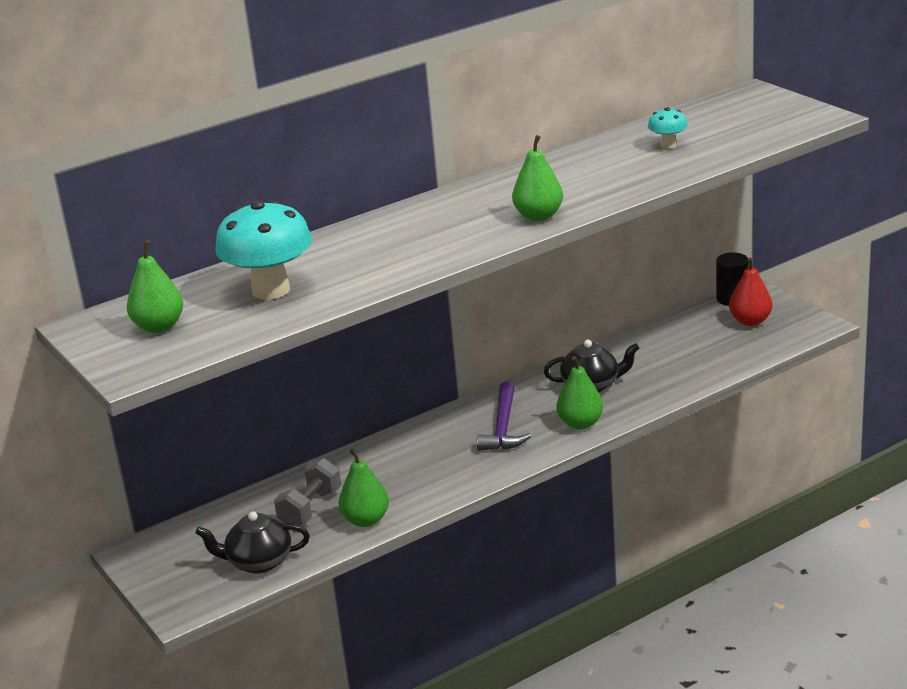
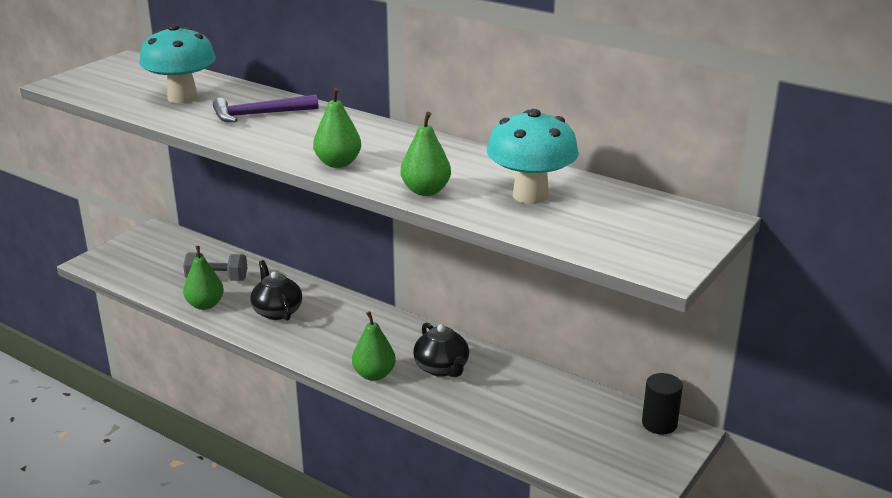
camera: 65 degrees right, 0 degrees up
green pear [127,240,183,333] -> green pear moved to [401,112,451,196]
black teapot [195,511,310,574] -> black teapot moved to [250,260,302,321]
purple hammer [477,382,531,451] -> purple hammer moved to [213,94,318,122]
turquoise mushroom [648,107,688,149] -> turquoise mushroom [487,109,579,204], size x2.11
red pear [729,258,772,326] -> none

